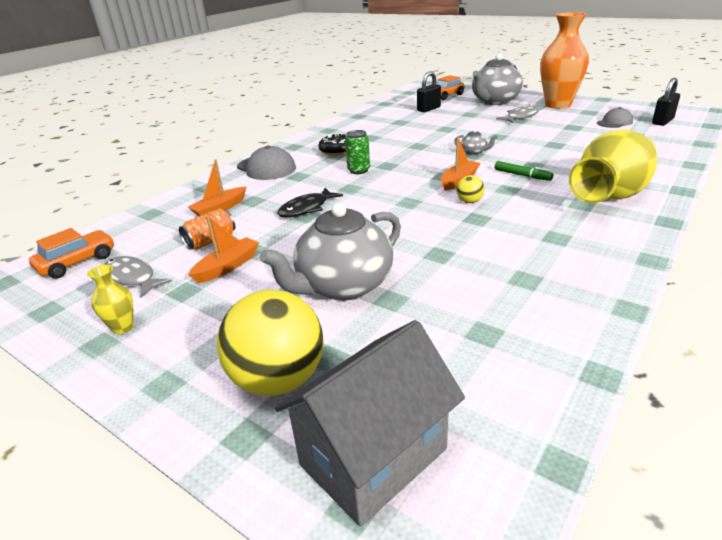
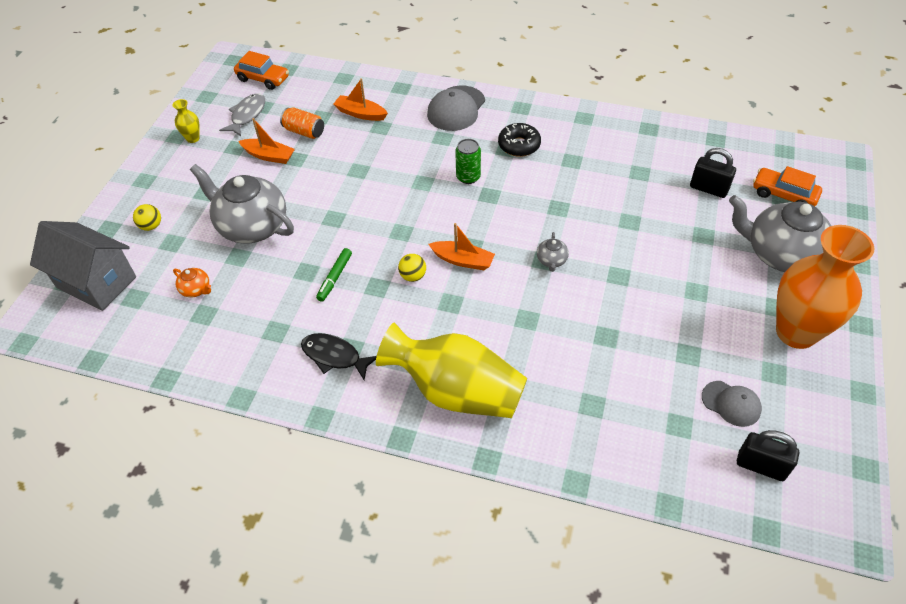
camera: 70 degrees right, 20 degrees up
yellow ball [217,290,324,396] -> yellow ball [133,204,161,231], size x0.44
black fish [277,188,343,218] -> black fish moved to [301,333,377,380]
green marker [495,161,553,181] -> green marker moved to [316,248,352,302]
grey fish [496,105,539,123] -> none
none -> orange teapot [173,268,211,297]

